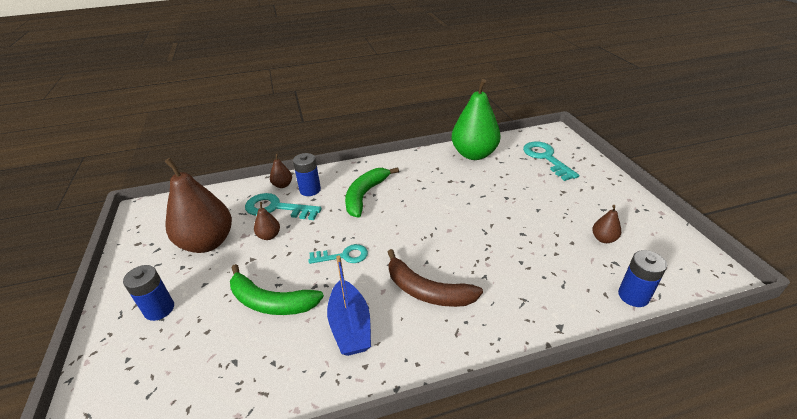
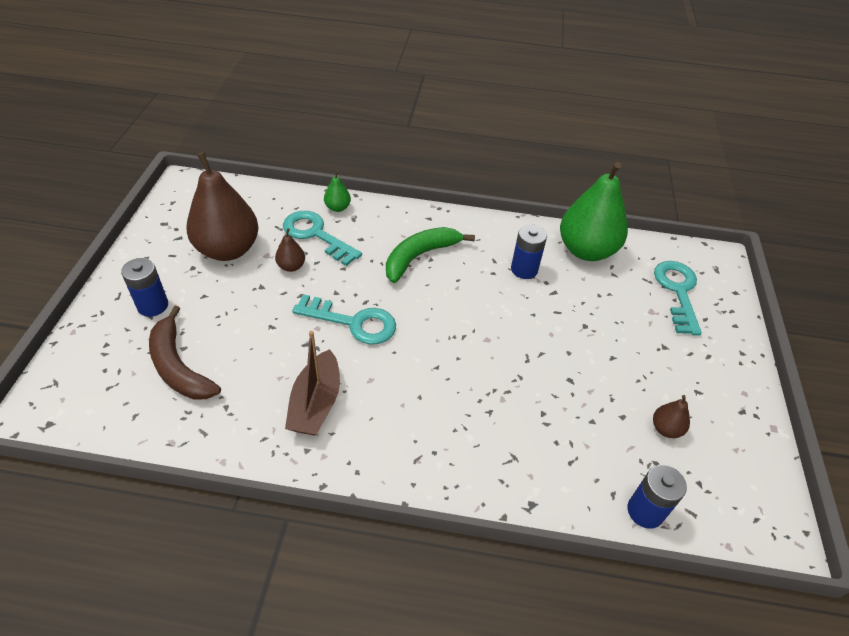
camera: 20 degrees right, 10 degrees up
green banana [230,264,324,315] -> none
brown pear [270,154,292,188] -> green pear [324,170,351,212]
blue battery [293,153,321,196] -> blue battery moved to [511,224,547,279]
turquoise key [308,244,368,264] -> turquoise key [292,294,396,345], size x1.53
blue boat [327,255,371,356] -> brown boat [285,331,340,436]
brown banana [388,249,483,307] -> brown banana moved to [149,305,221,399]

